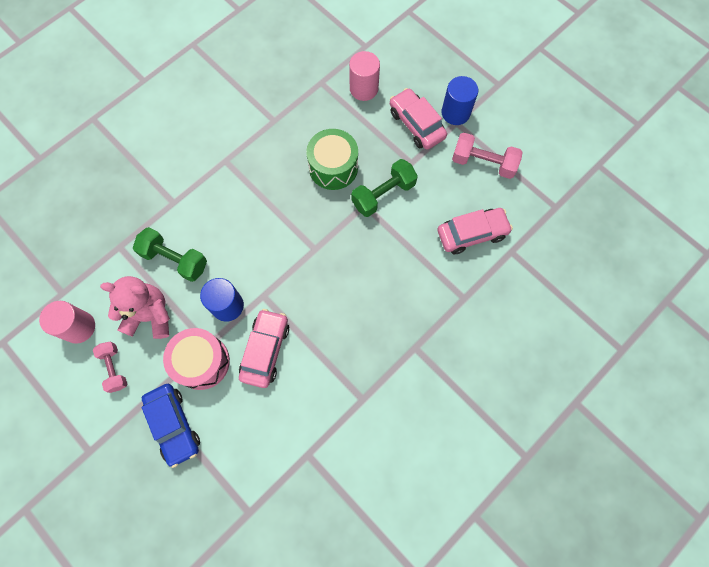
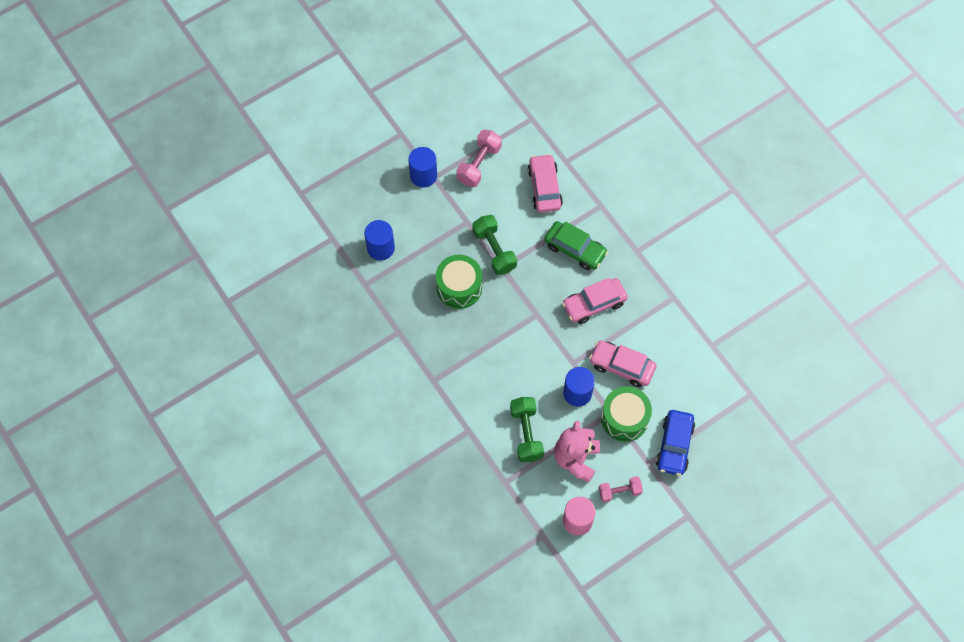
camera: 80 degrees left, 5 degrees down
green dumbbell [133,227,207,282] -> green dumbbell turned 45 degrees counterclockwise [510,397,544,462]
blue car [142,384,200,468] -> blue car turned 120 degrees clockwise [656,410,695,476]
pink drum [163,328,230,390] -> green drum [601,386,652,442]
pink cylinder [349,51,380,101] -> blue cylinder [364,220,395,261]
pink car [390,88,447,149] -> pink car moved to [562,278,628,324]
none -> green car [544,221,608,270]

